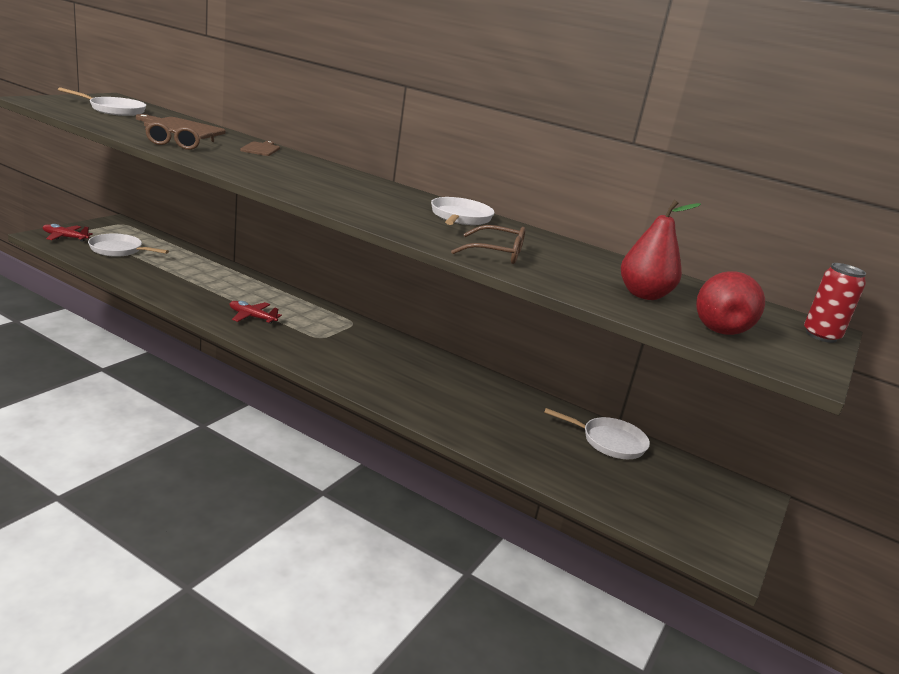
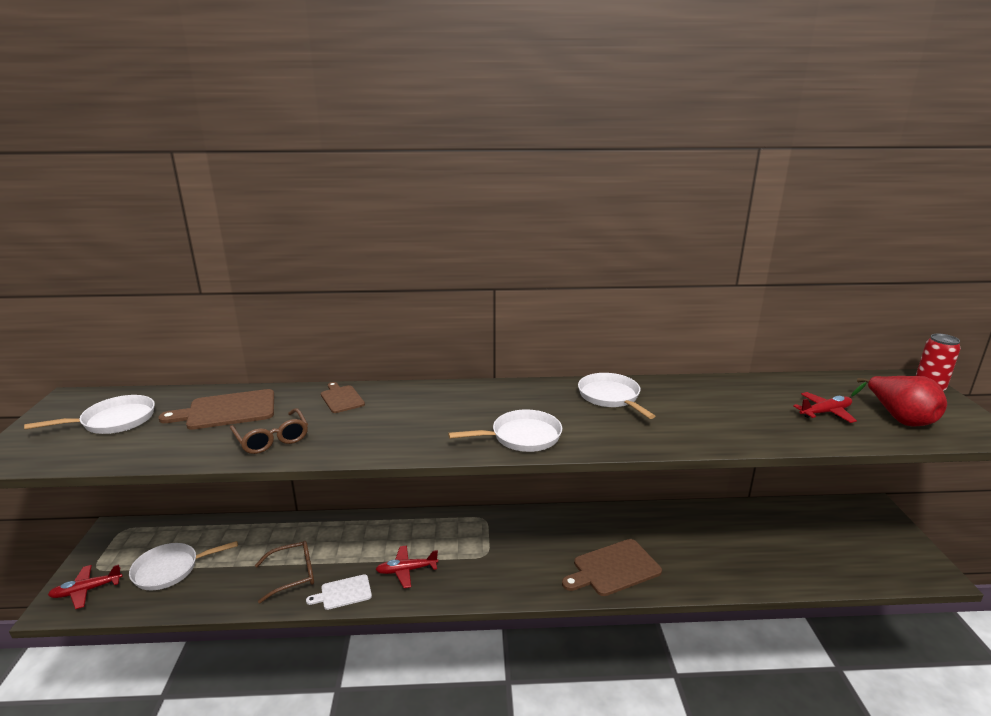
camera: 30 degrees left, 0 degrees up
brown glasses [451,225,525,264] -> brown glasses moved to [255,541,314,603]
white pan [544,408,650,459] -> white pan moved to [448,409,562,452]
red pear [621,200,701,300] -> red plane [793,392,857,423]
none -> white cutting board [306,574,372,610]
none -> brown cutting board [562,539,662,596]

